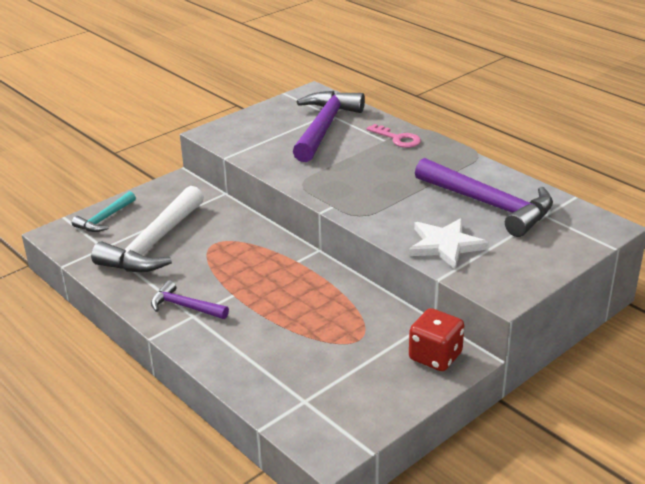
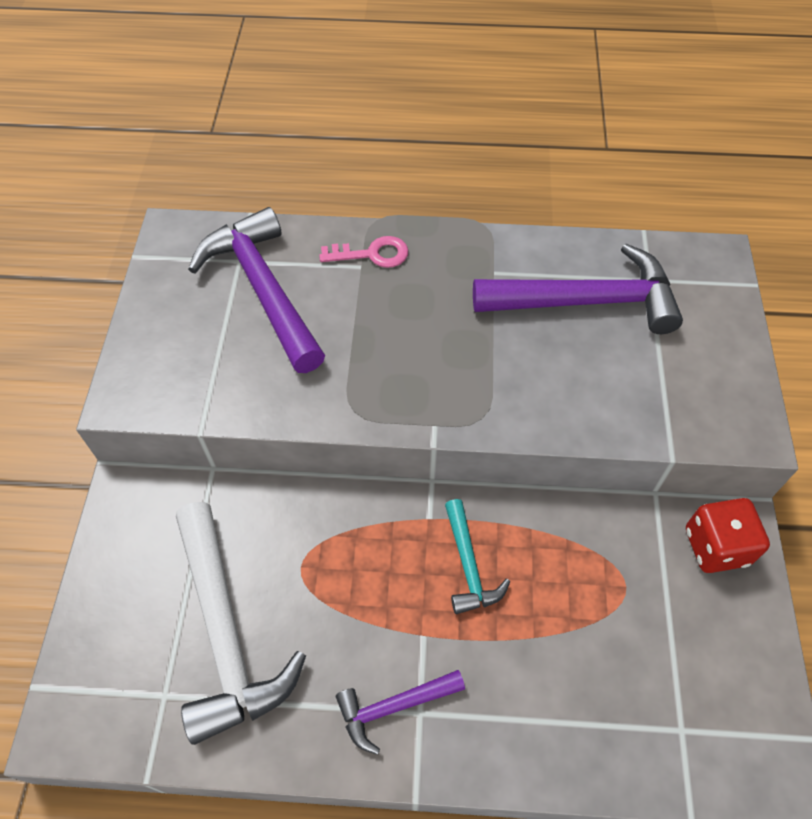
camera: 45 degrees left, 25 degrees up
turquoise hammer [72,191,136,232] -> turquoise hammer moved to [445,499,510,614]
white star [408,218,489,269] -> none

